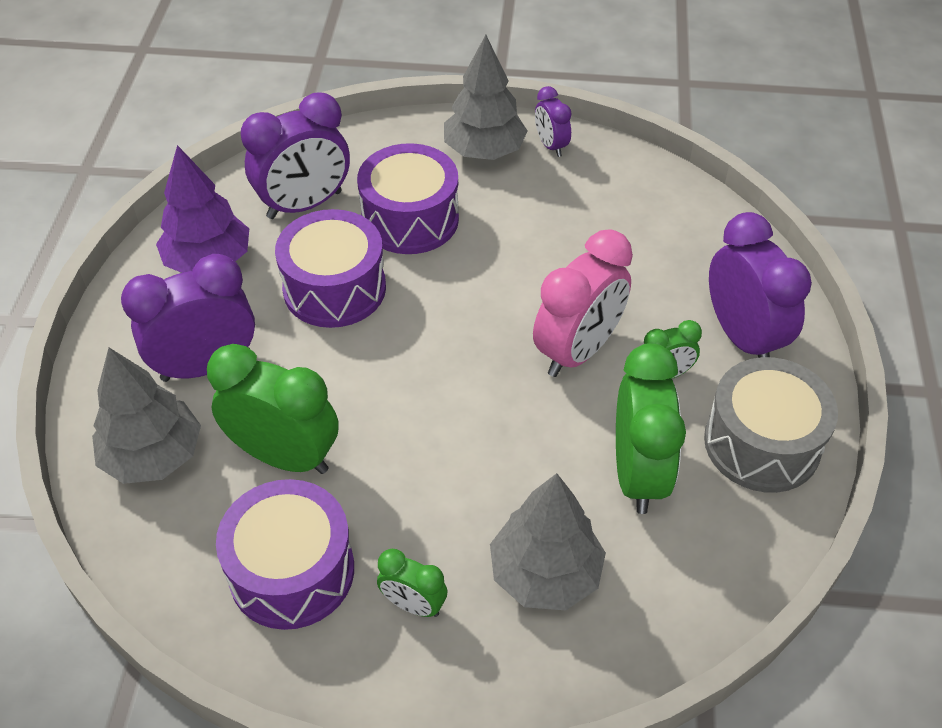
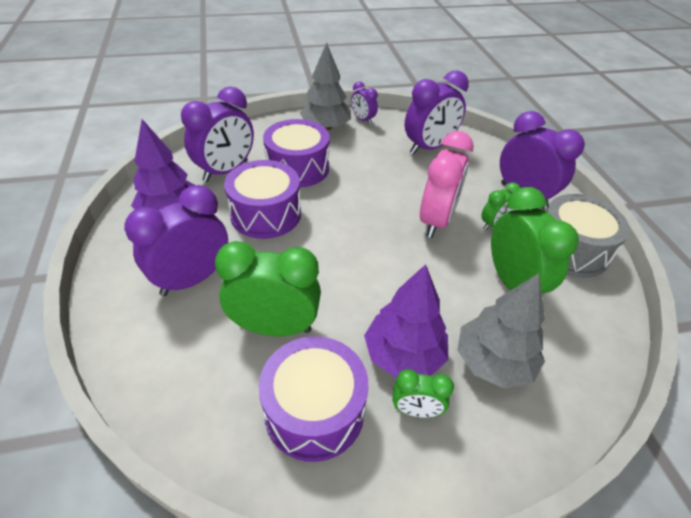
camera: 20 degrees left, 5 degrees down
grey tree [92,348,201,484] -> none
none -> purple tree [364,264,448,378]
none -> purple clock [405,70,469,154]

